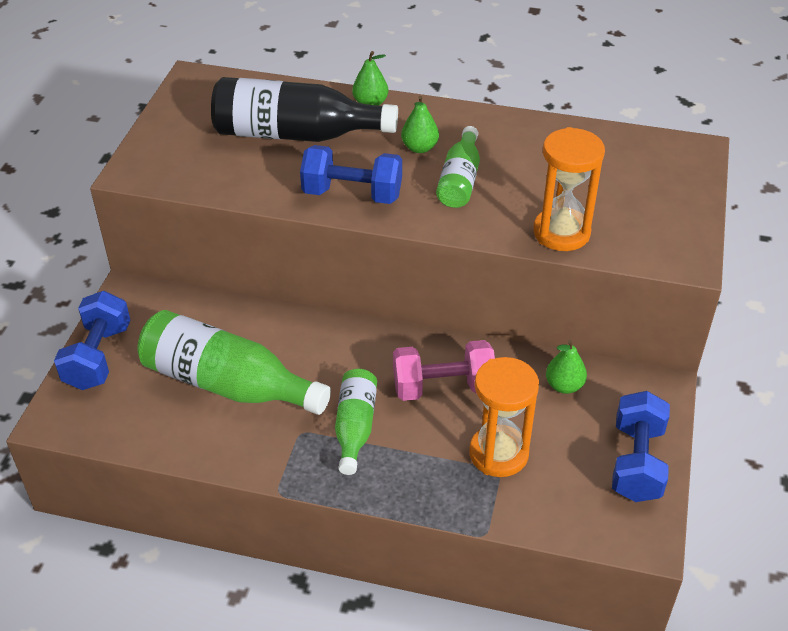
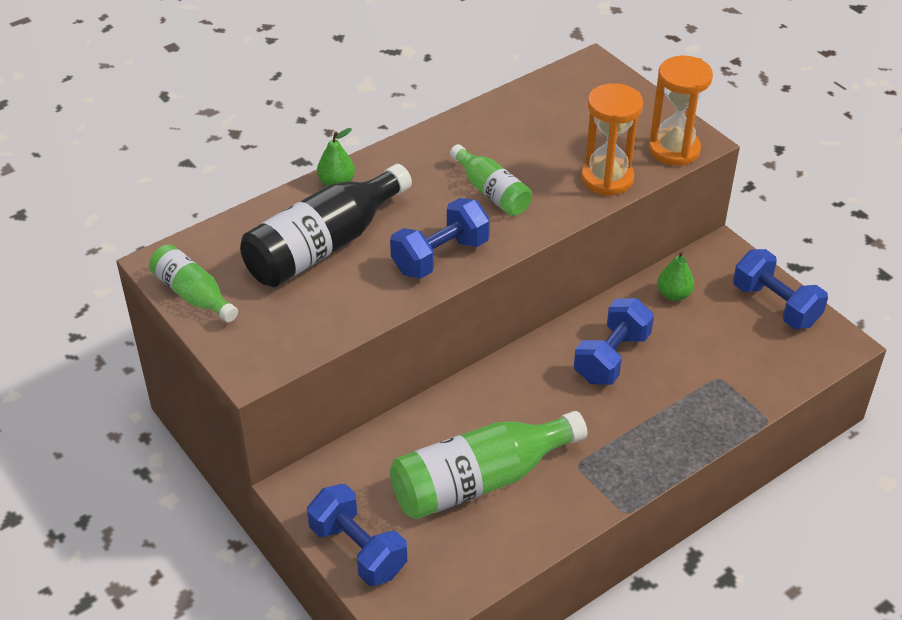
camera: 50 degrees left, 0 degrees up
green bottle [335,369,377,475] -> green bottle moved to [149,244,238,322]
pink dumbbell [393,340,495,401] -> blue dumbbell [574,298,654,385]
green pear [401,96,439,153] -> none
orange hourglass [469,357,539,477] -> orange hourglass moved to [649,56,713,166]

